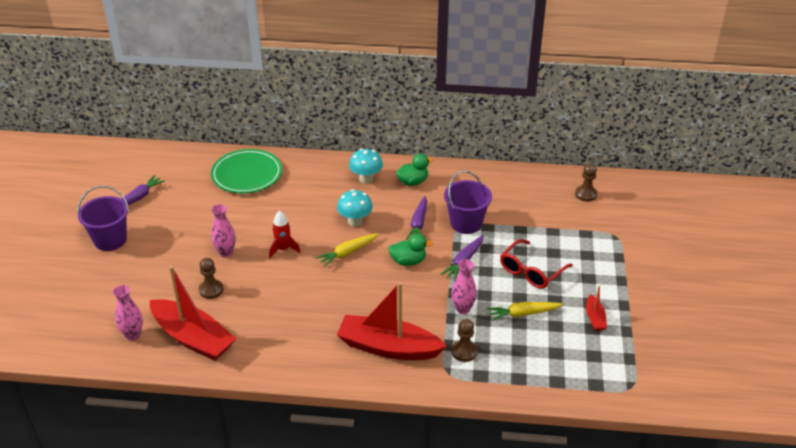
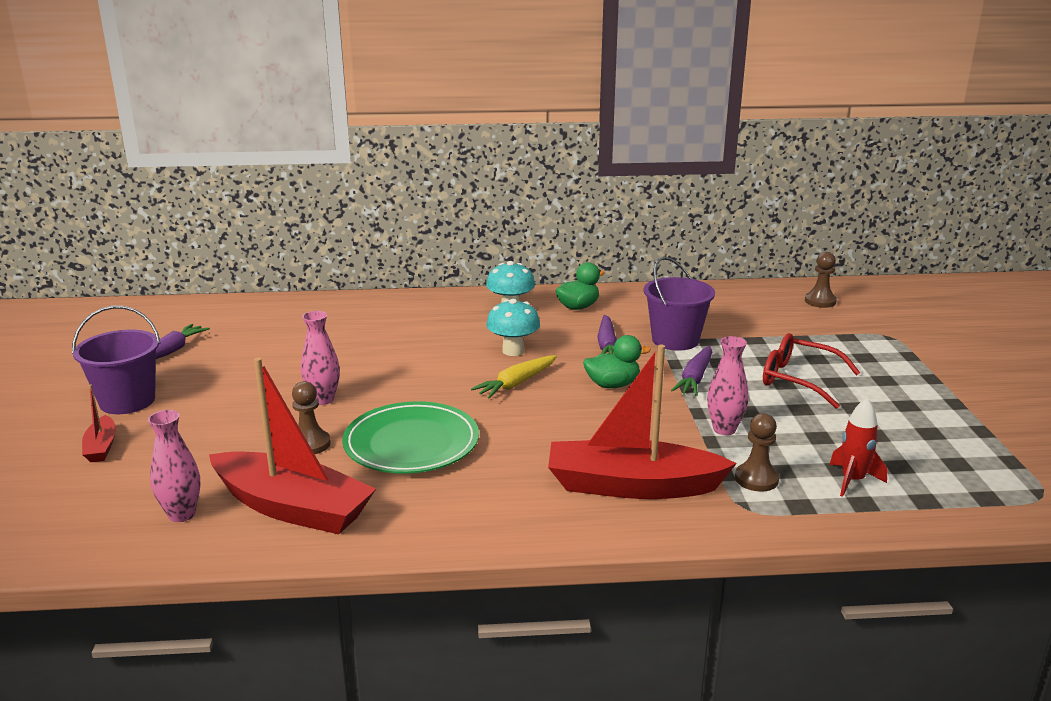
camera: 10 degrees left, 15 degrees down
green plate [211,149,282,194] -> green plate moved to [342,401,479,474]
red rocket [269,211,301,258] -> red rocket moved to [829,397,887,497]
yellow carrot [487,302,563,321] -> none
red glasses [500,239,573,289] -> red glasses turned 90 degrees clockwise [763,333,860,409]
red boat [586,285,607,331] -> red boat moved to [82,384,116,462]

